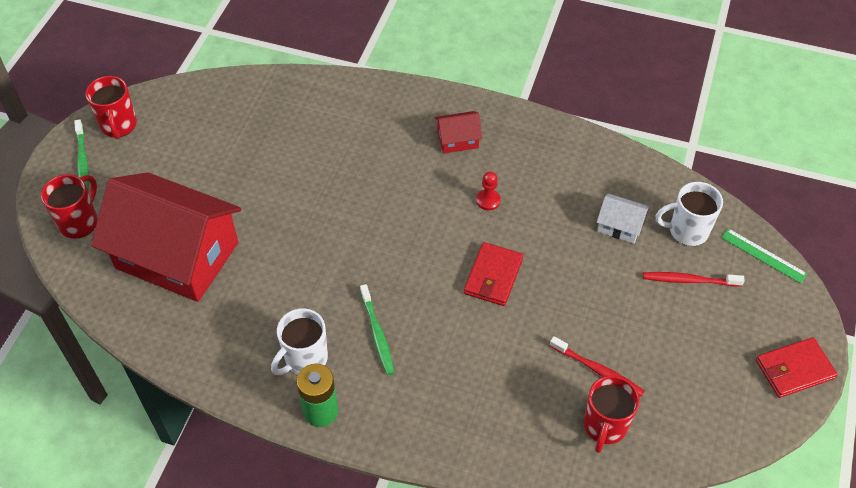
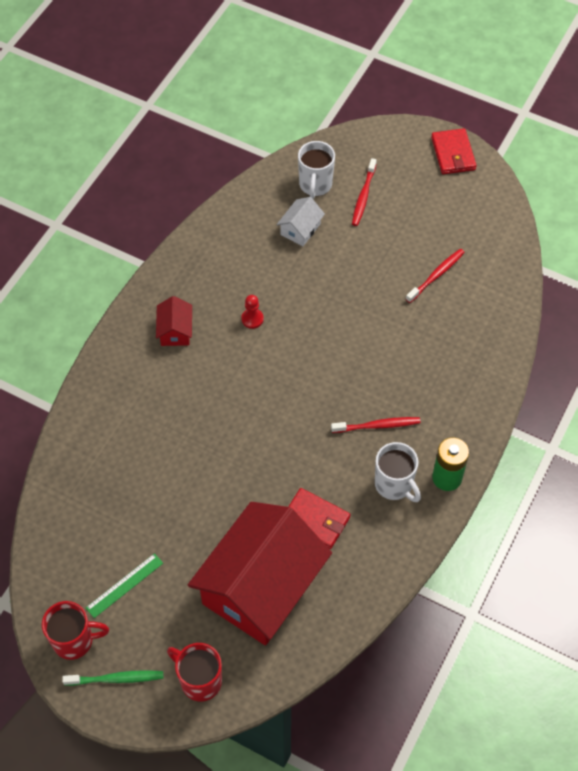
camera: 80 degrees left, 5 degrees up
green toothbrush [360,284,394,375] -> red toothbrush [331,417,421,433]
red wallet [464,242,523,306] -> red wallet moved to [288,488,350,549]
red mug [584,375,640,453] -> none
green ruler [721,228,807,284] -> green ruler moved to [86,553,163,618]

